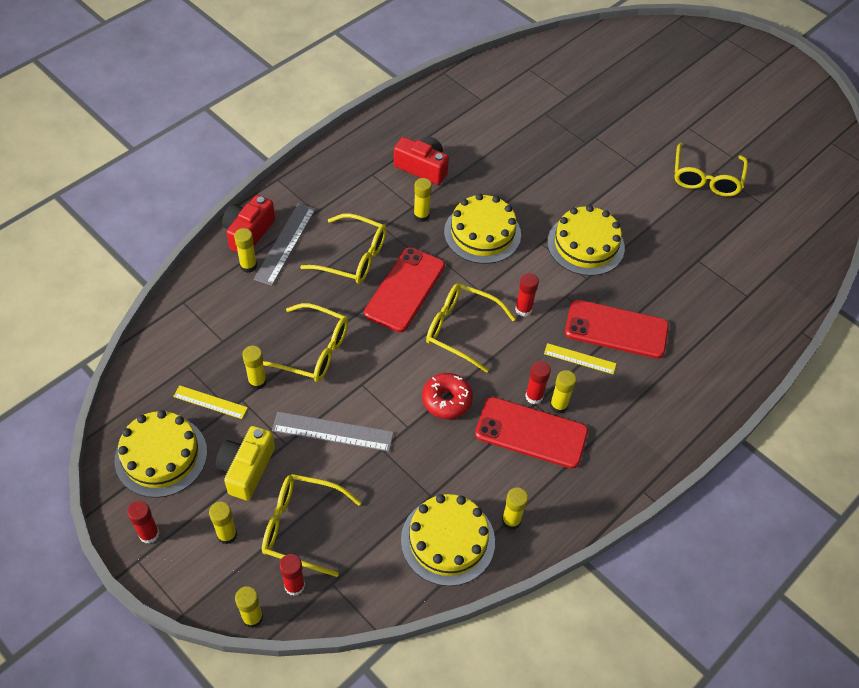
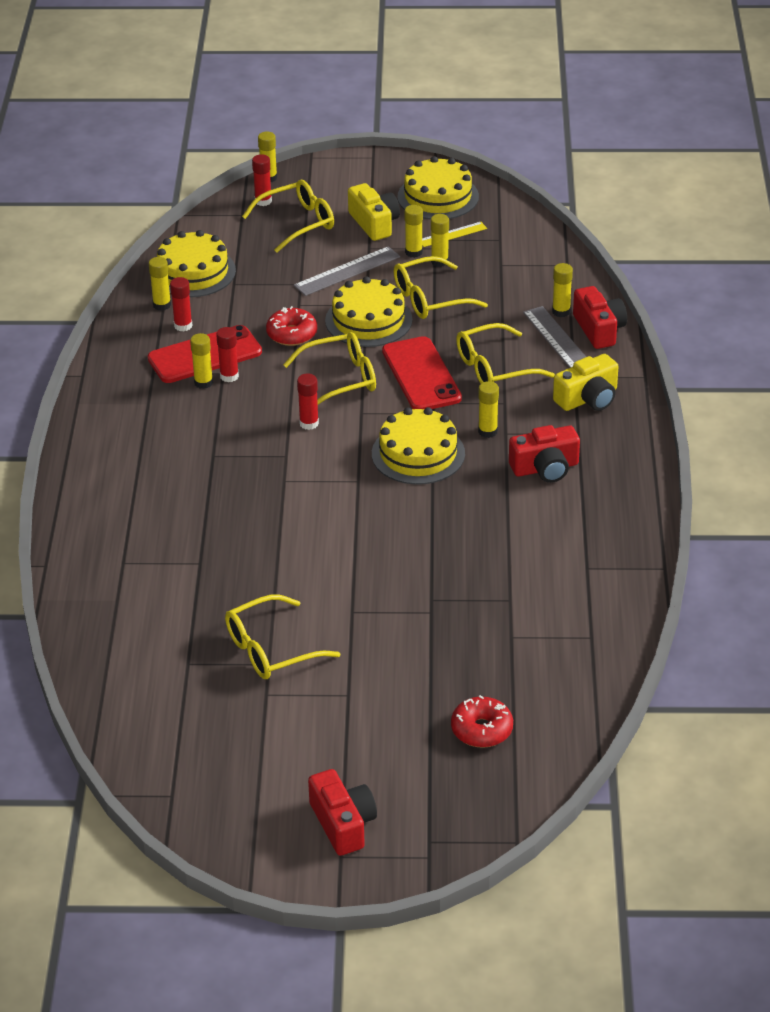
camera: 140 degrees right, 15 degrees down
red glue stick [127,501,160,544] -> red glue stick moved to [170,277,192,332]
yellow glue stick [209,502,237,545] -> yellow glue stick moved to [404,205,423,258]
yellow ruler [544,343,616,374] -> none
yellow cake [547,205,625,276] -> yellow cake moved to [325,276,412,347]
red phone [565,299,669,359] -> none
yellow glasses [674,143,748,196] -> yellow glasses turned 90 degrees counterclockwise [225,595,341,679]
none -> red camera [308,769,377,856]
none -> red donut [451,695,513,748]
none -> yellow camera [553,354,619,411]

